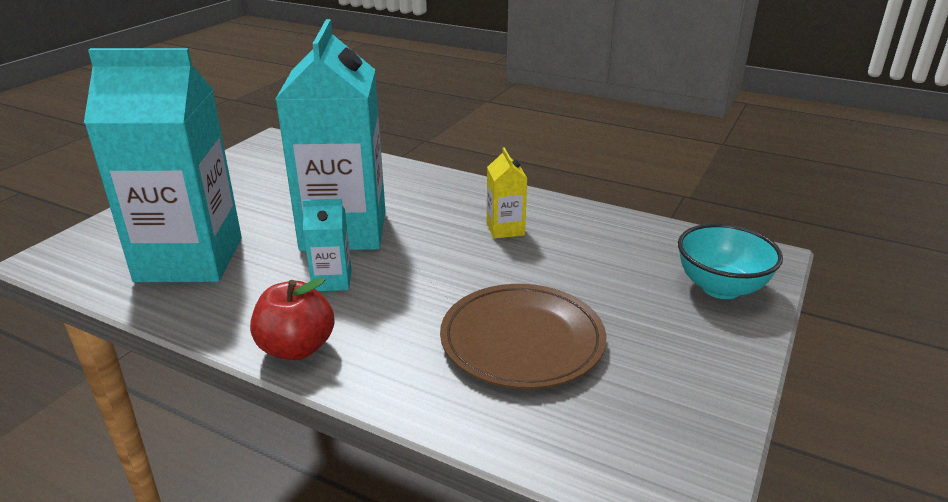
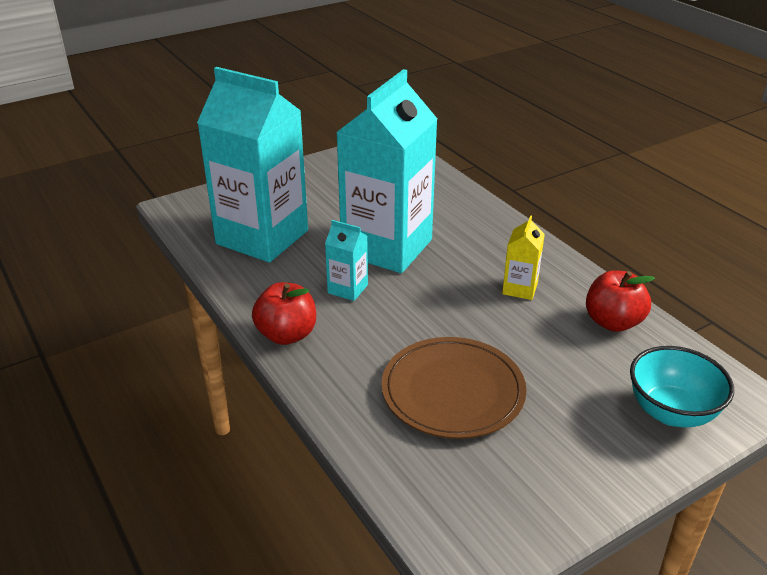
camera: 30 degrees right, 5 degrees up
none -> red apple [586,270,655,332]

